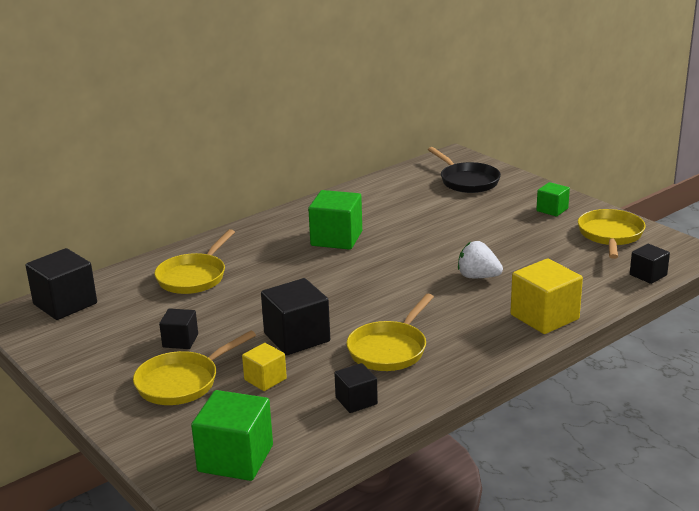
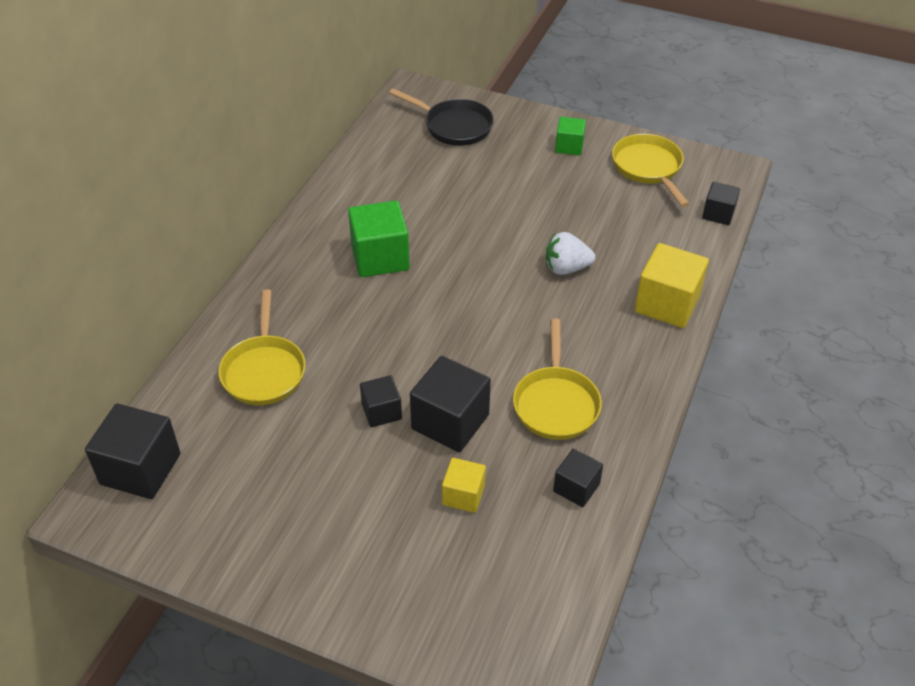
camera: 30 degrees left, 20 degrees up
yellow pan [133,331,256,405] -> none
black cube [159,308,198,349] -> black cube moved to [360,375,402,427]
green cube [191,390,273,481] -> none

